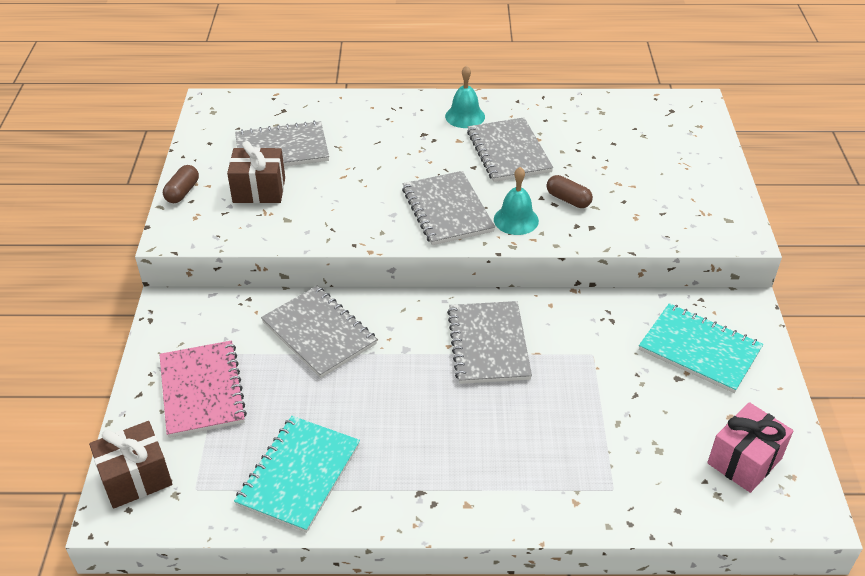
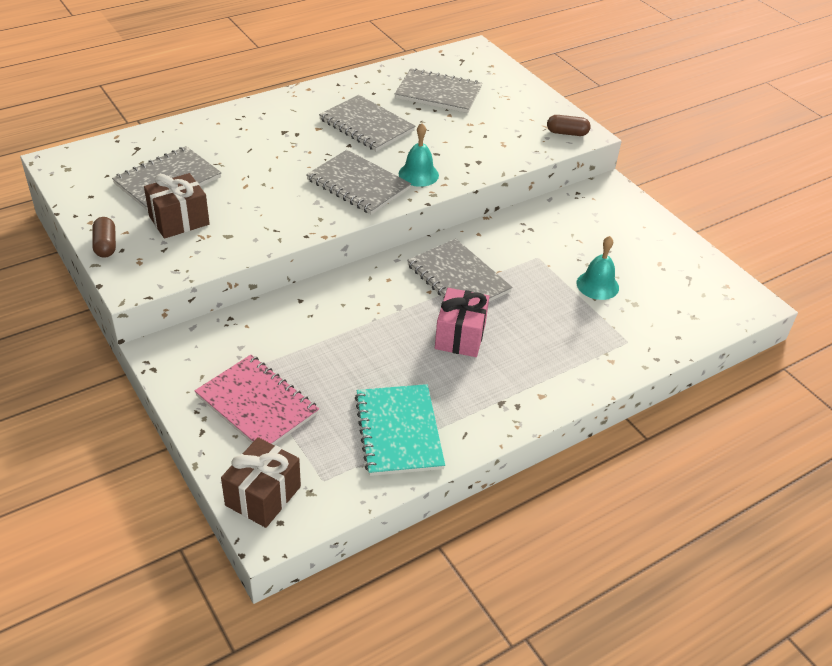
camera: 35 degrees left, 0 degrees up
grey notebook [261,286,378,378] -> grey notebook moved to [395,68,482,113]
turquoise bell [445,65,485,128] -> turquoise bell moved to [576,236,619,300]
brown capsule [547,175,593,208] -> brown capsule moved to [547,115,591,136]
turquoise notebook [639,303,763,393] -> none
pink gift [707,402,793,493] -> pink gift moved to [435,288,489,357]

